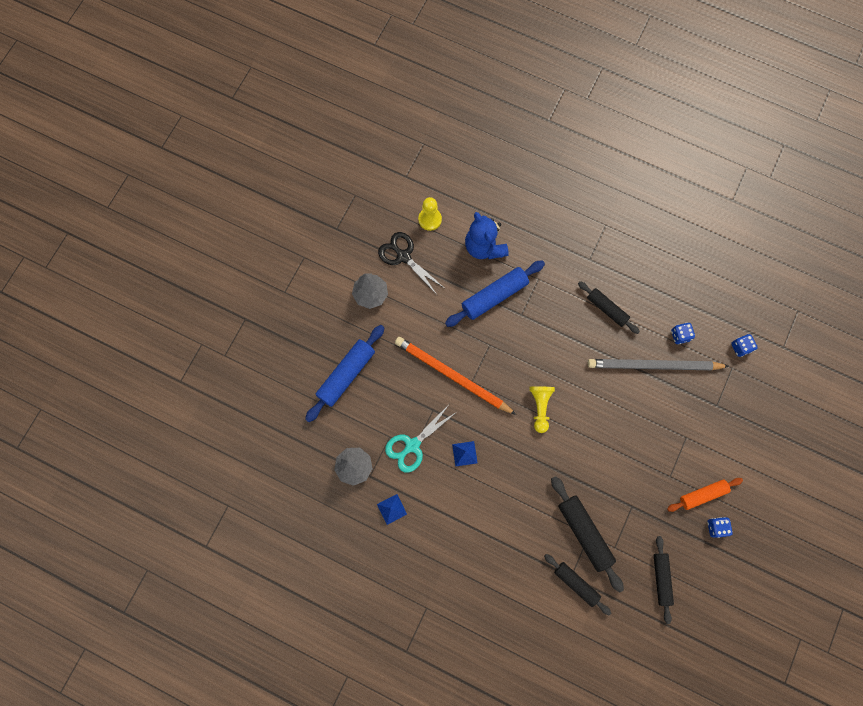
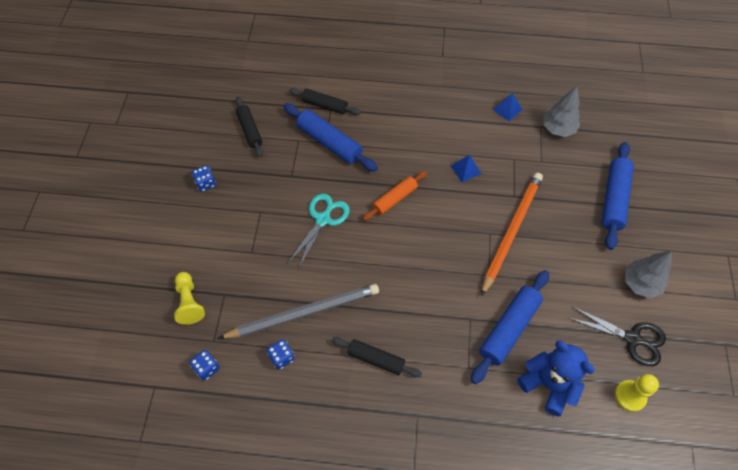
camera: 160 degrees right, 15 degrees down
turquoise scissors [385,406,455,473] -> turquoise scissors moved to [287,193,350,270]
orange pencil [395,337,517,415] -> orange pencil turned 75 degrees counterclockwise [481,173,543,296]
yellow pawn [529,386,555,433] -> yellow pawn moved to [174,272,205,325]
black rolling pin [551,476,624,592] -> blue rolling pin [283,103,378,172]
orange rolling pin [667,478,743,512] -> orange rolling pin moved to [362,171,427,221]

